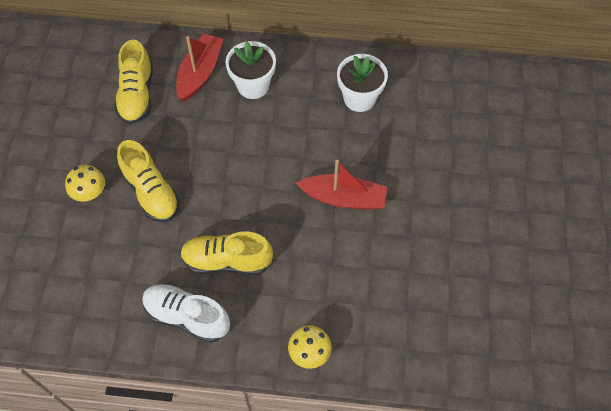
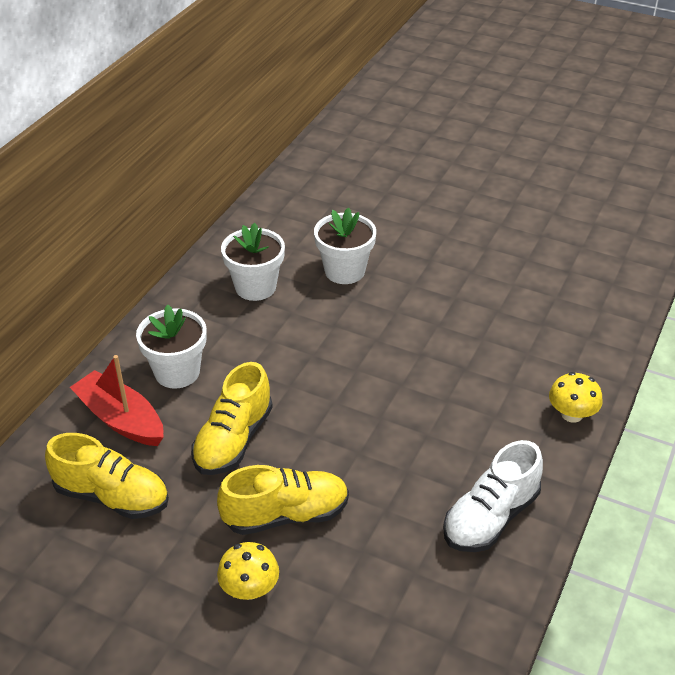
camera: 70 degrees left, 20 degrees down
yellow shoe [180,231,273,275] -> yellow shoe moved to [191,362,273,475]
red boat [296,160,387,210] -> none
none -> white flower pot [314,208,376,284]

